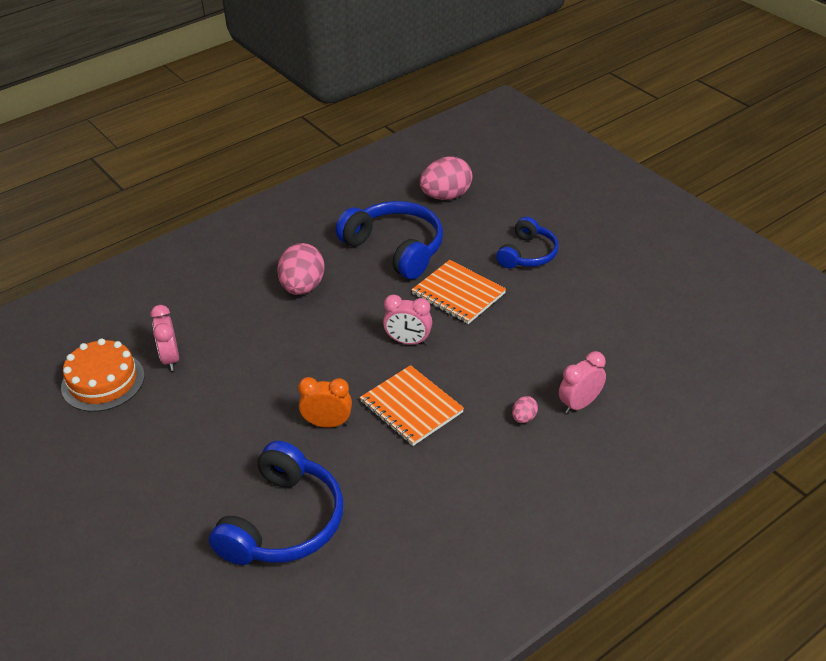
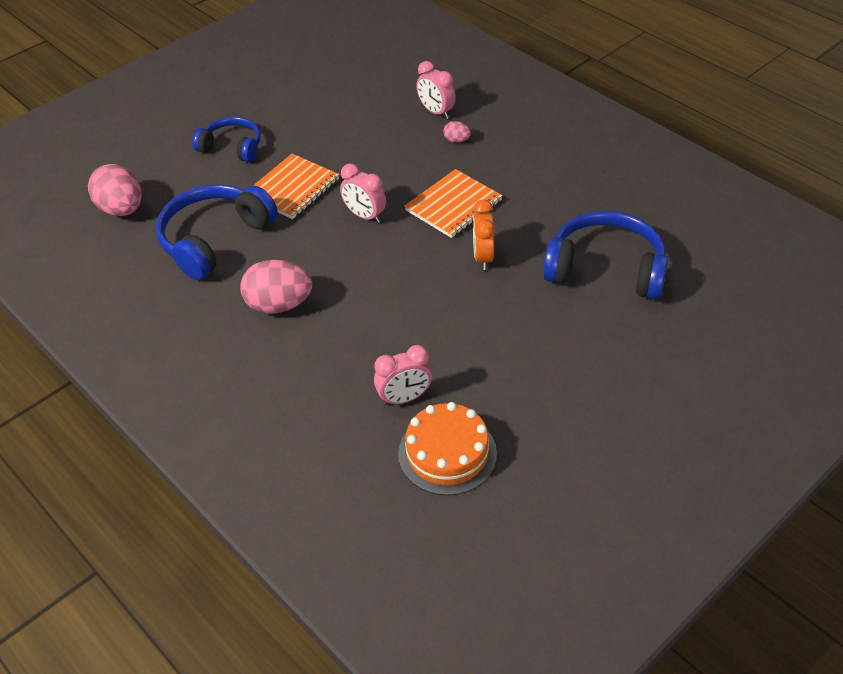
camera: 95 degrees left, 5 degrees up
pink clock [383,294,432,345] -> pink clock turned 120 degrees clockwise [340,164,386,223]

